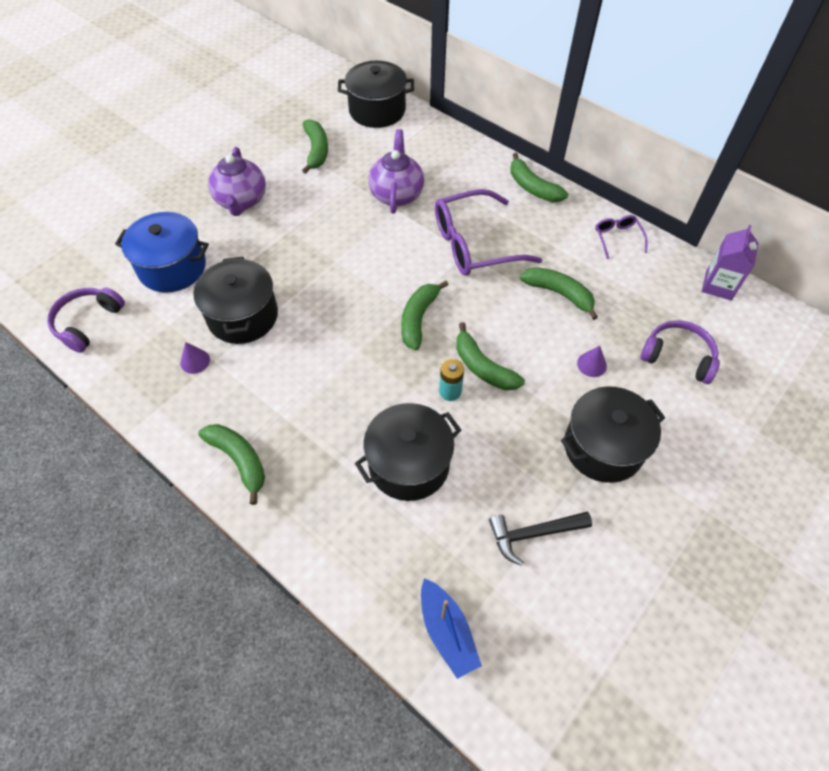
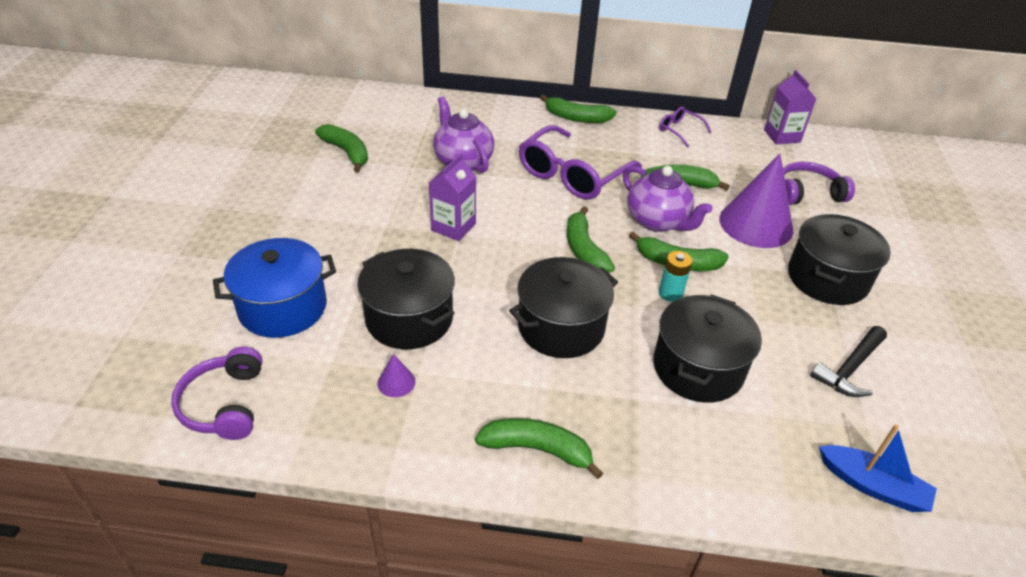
camera: 35 degrees left, 15 degrees down
purple teapot [208,147,266,216] -> purple teapot moved to [623,166,713,232]
black pot [338,61,414,128] -> black pot moved to [509,257,618,358]
purple cone [577,346,607,377] -> purple cone [719,154,793,248], size x2.48
none -> purple carton [429,154,476,241]

